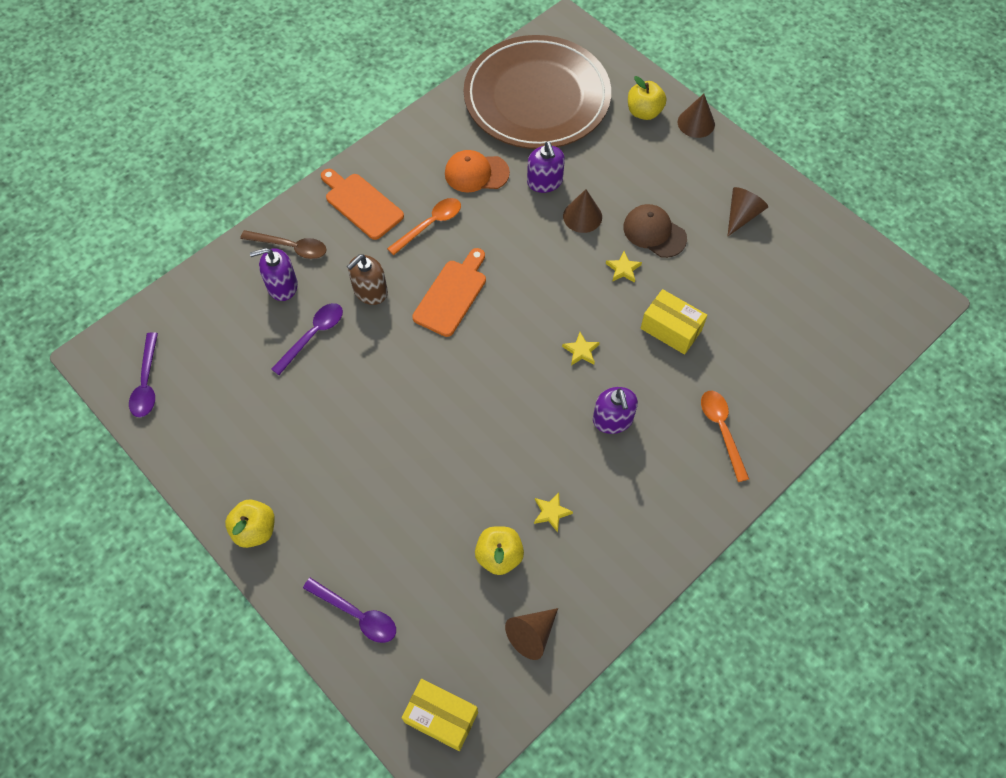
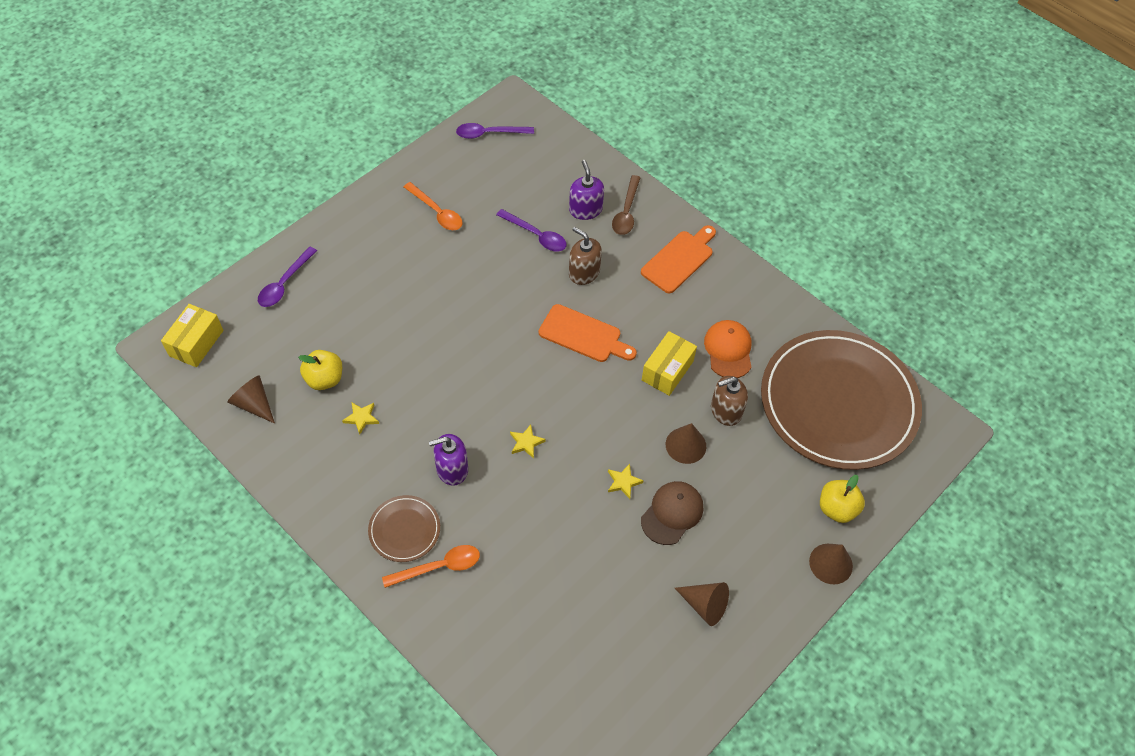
camera: 85 degrees right, 5 degrees down
yellow apple [225,499,275,548] -> none
orange spoon [387,198,461,255] -> orange spoon moved to [404,182,463,230]
purple soap dispenser [527,142,565,193] -> brown soap dispenser [711,376,748,426]
yellow box [641,289,708,355] -> yellow box moved to [642,331,697,396]
none -> brown plate [368,495,440,562]

